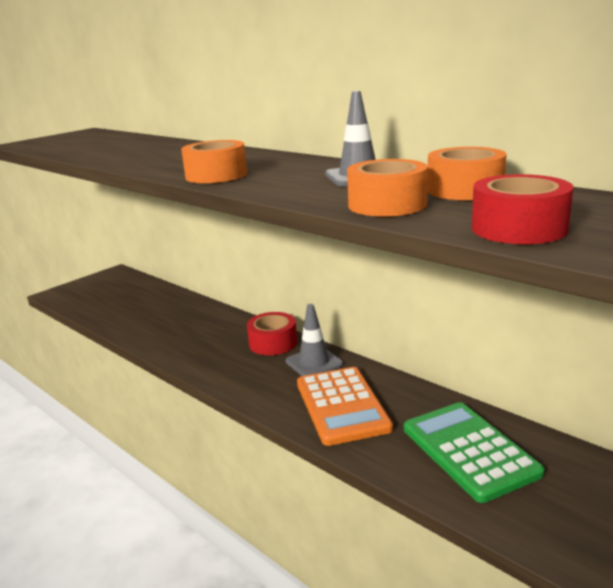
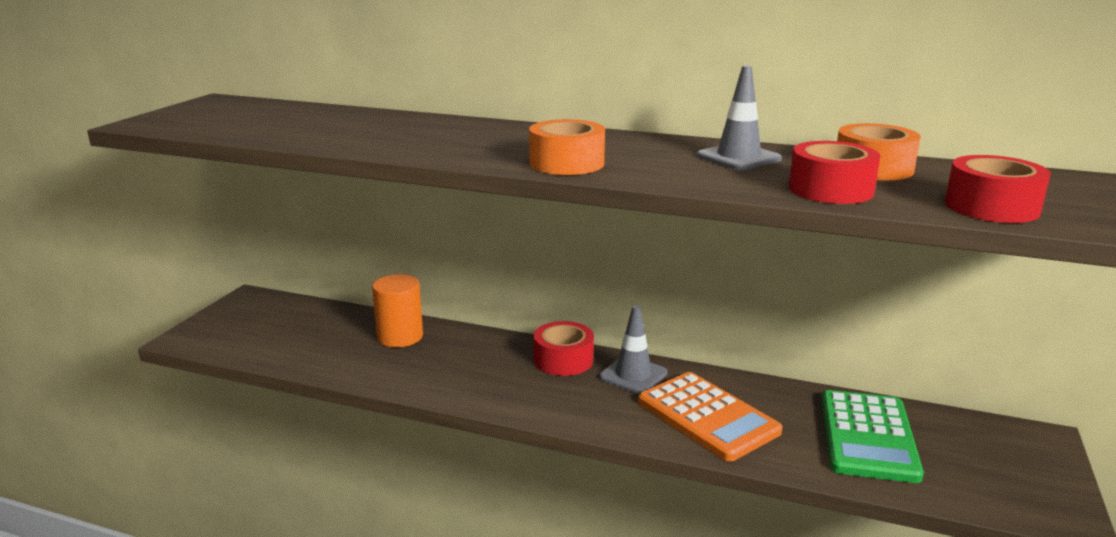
camera: 25 degrees left, 0 degrees up
orange tape [347,159,428,216] -> red tape [789,141,880,204]
green calculator [404,402,545,503] -> green calculator turned 120 degrees counterclockwise [821,390,924,483]
none -> orange cylinder [372,274,423,347]

